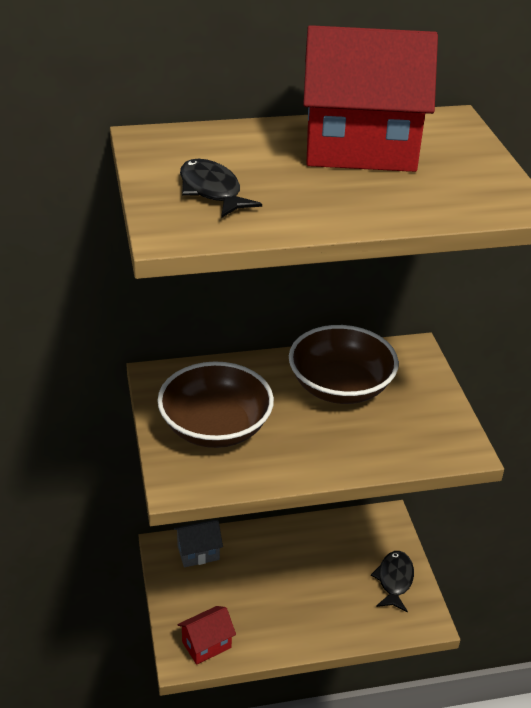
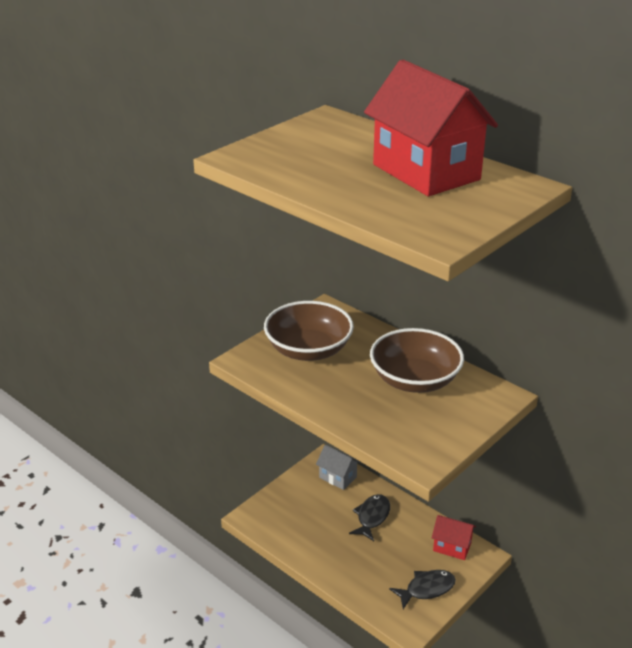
camera: 55 degrees right, 5 degrees down
red house [177,606,236,665] -> red house moved to [432,515,476,560]
black fish [180,159,262,218] -> black fish moved to [349,494,390,541]

